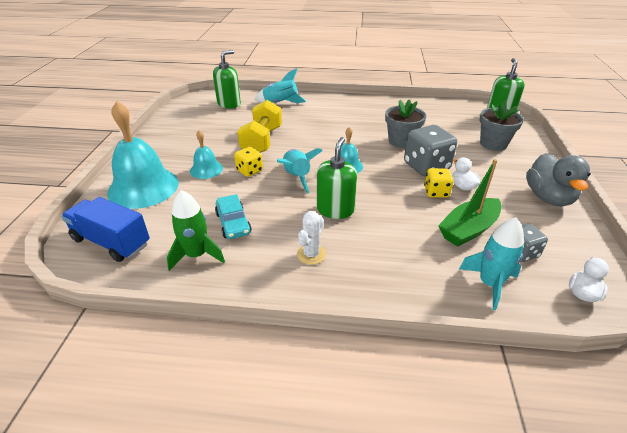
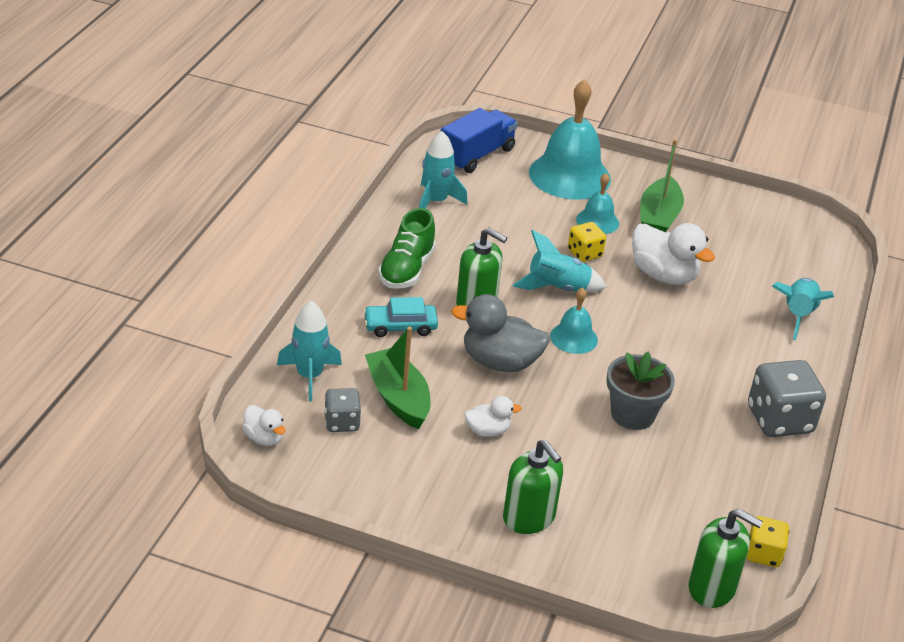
camera: 100 degrees right, 0 degrees up
green rocket [167,190,225,271] -> turquoise rocket [419,131,468,208]
green soap dispenser [213,50,241,108] -> green soap dispenser moved to [503,440,563,534]
turquoise car [215,194,251,239] -> turquoise car moved to [363,297,438,337]
yellow dumbbell [237,100,282,153] -> white duck [632,223,715,285]
white cactus [297,211,326,265] -> green shoe [378,208,436,289]
grey dice [404,125,457,176] -> grey dice moved to [748,360,826,437]
yellow dice [424,168,454,198] -> yellow dice moved to [746,516,789,567]
grey flower pot [480,101,524,151] -> none
grey duck [526,153,591,206] -> grey duck moved to [451,294,550,372]
none -> green boat [640,139,684,232]

